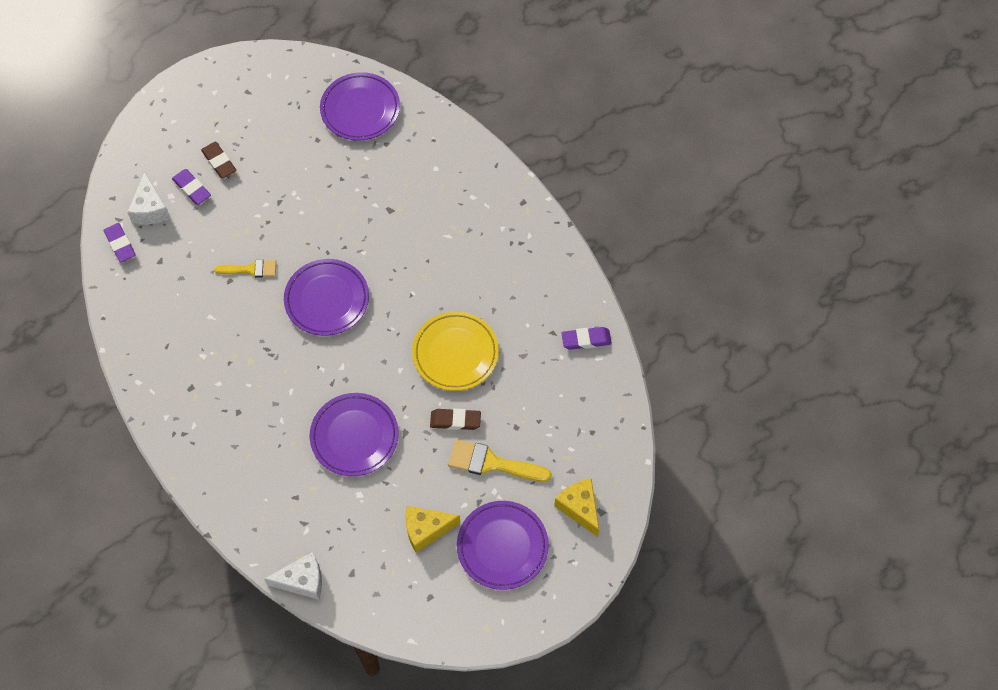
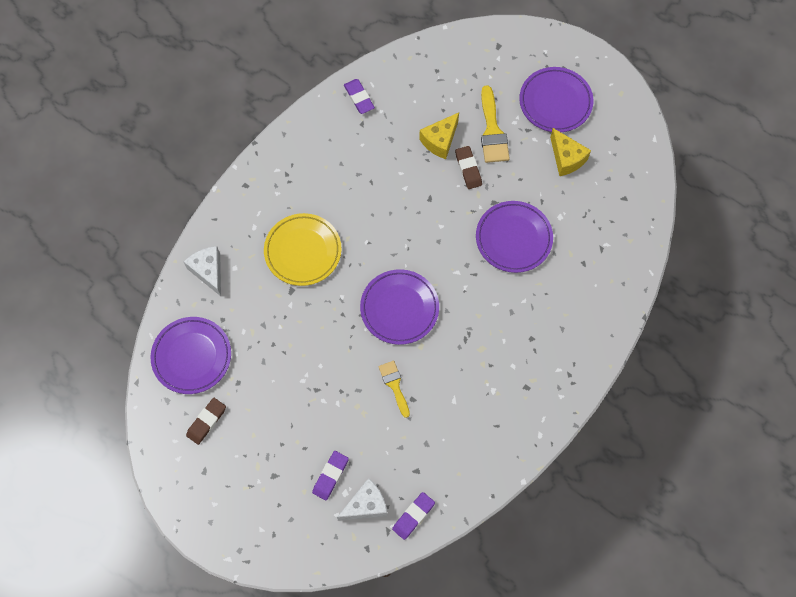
camera: 110 degrees left, 5 degrees up
brown eraser [201,142,236,178] -> brown eraser moved to [186,398,226,445]
white cheese [264,552,322,600] -> white cheese moved to [184,246,221,296]
yellow plate [412,311,499,391] -> yellow plate moved to [264,213,342,286]
yellow cheese [554,479,599,537] -> yellow cheese moved to [419,112,459,159]

